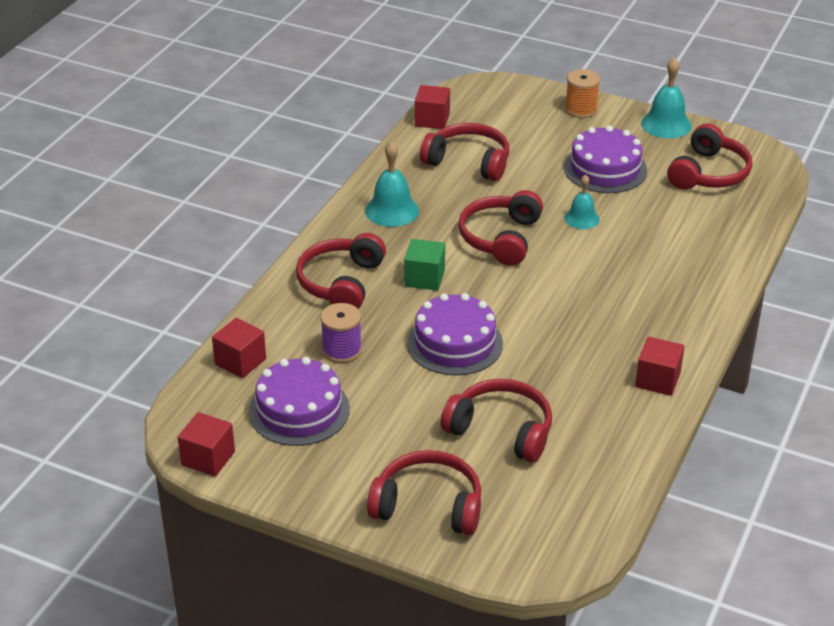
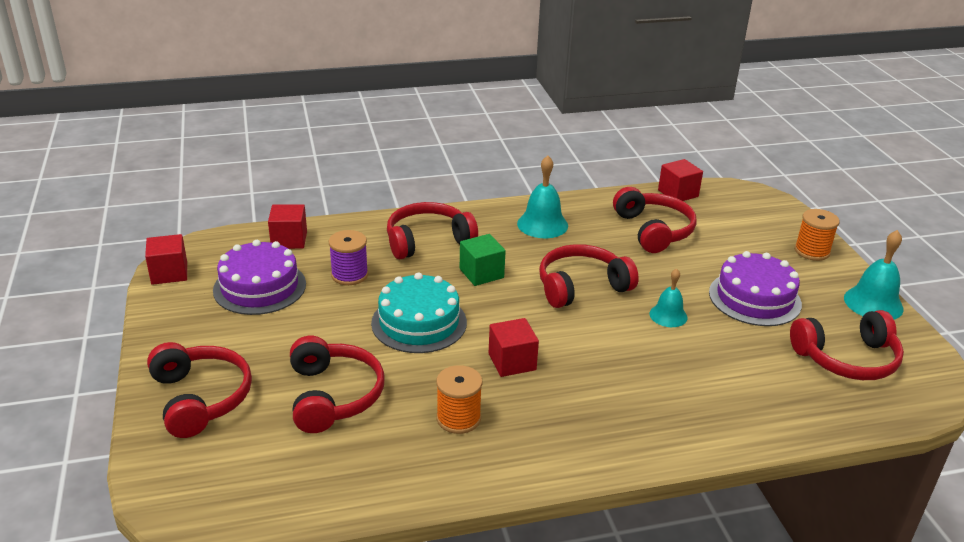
camera: 50 degrees right, 5 degrees down
purple cake [407,293,503,375] -> turquoise cake [371,272,467,353]
red cube [635,337,684,396] -> red cube moved to [489,318,539,377]
none -> orange spool [436,365,482,434]

